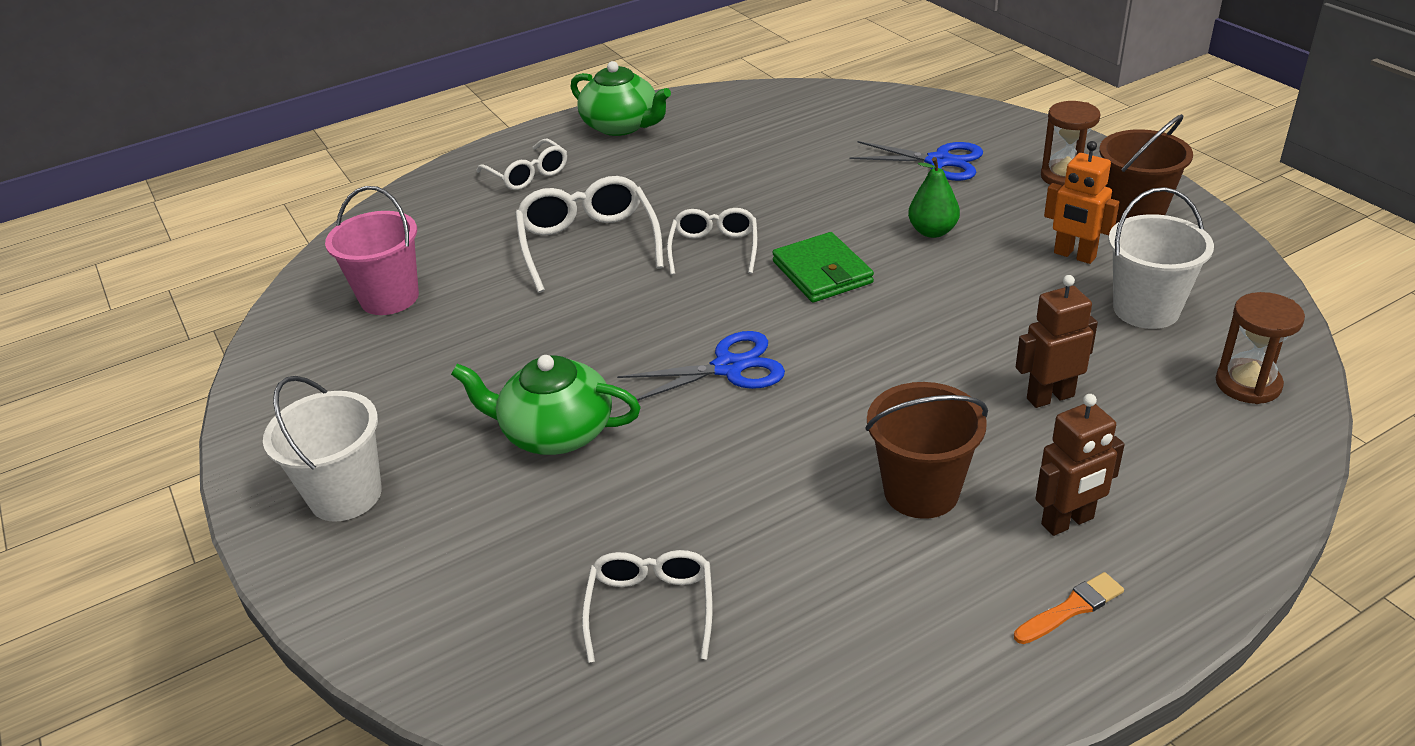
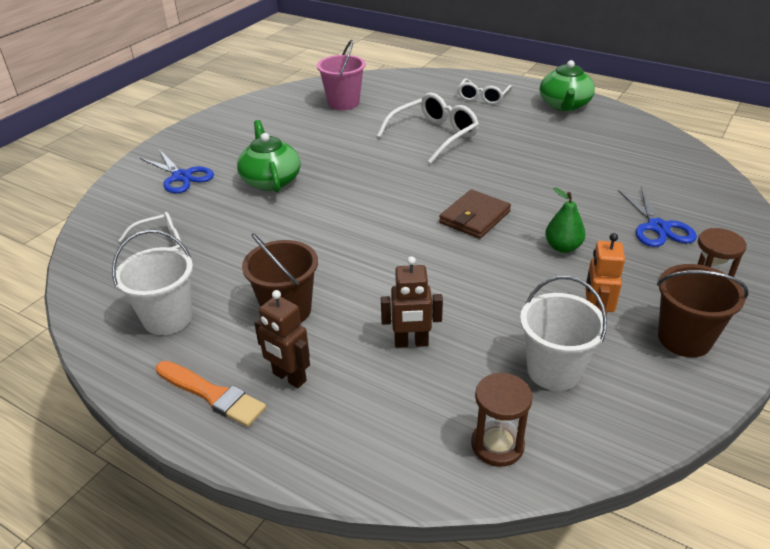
camera: 60 degrees right, 0 degrees up
white bucket [263,376,382,522] -> white bucket moved to [112,230,193,335]
blue scissors [617,331,785,401] -> blue scissors moved to [140,149,214,193]
white glasses [667,208,757,275] -> none
green wallet [772,232,874,302] -> brown wallet [439,189,511,239]
orange brush [1014,572,1124,644] -> orange brush [156,361,266,427], size x1.59
brown robot [1016,275,1098,408] -> brown robot turned 135 degrees clockwise [381,256,443,348]

